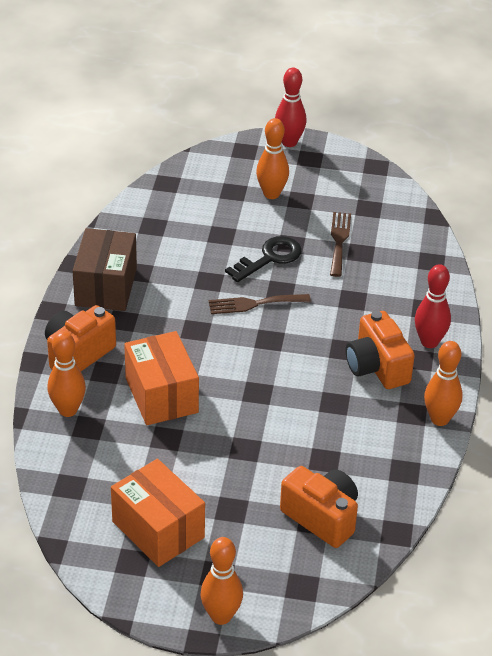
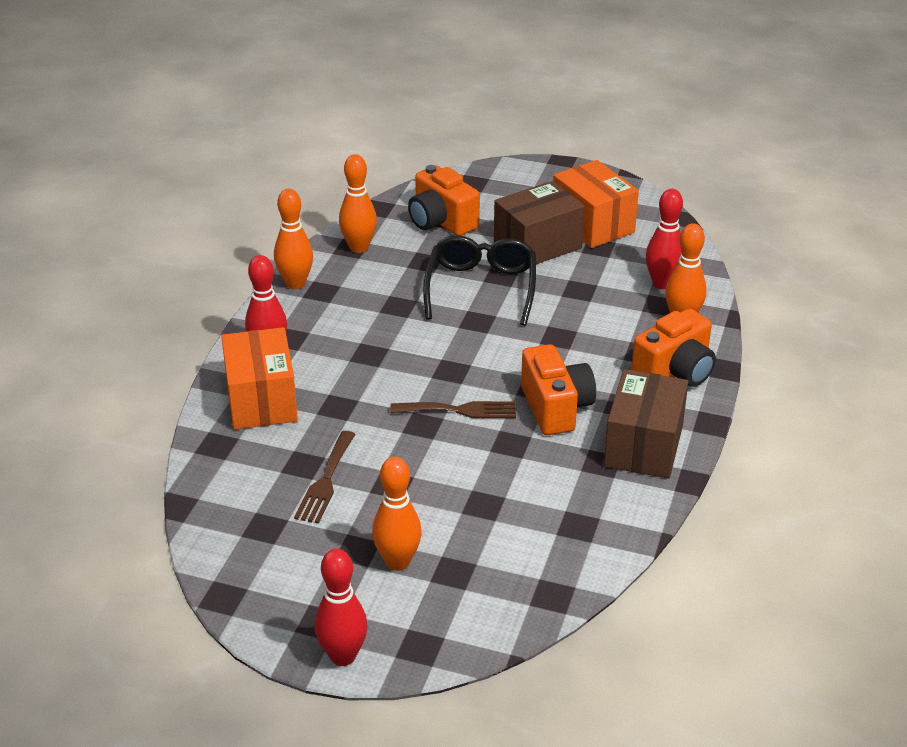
camera: 170 degrees left, 5 degrees down
orange box [124,331,199,425] -> orange box moved to [221,327,298,430]
orange bowling pin [200,537,243,625] -> orange bowling pin moved to [339,154,377,253]
black key [225,236,302,282] -> none
orange camera [346,311,415,389] -> orange camera moved to [521,344,596,435]
none -> black glasses [423,235,536,326]
none -> brown box [494,181,585,264]
none -> red bowling pin [646,189,683,289]

